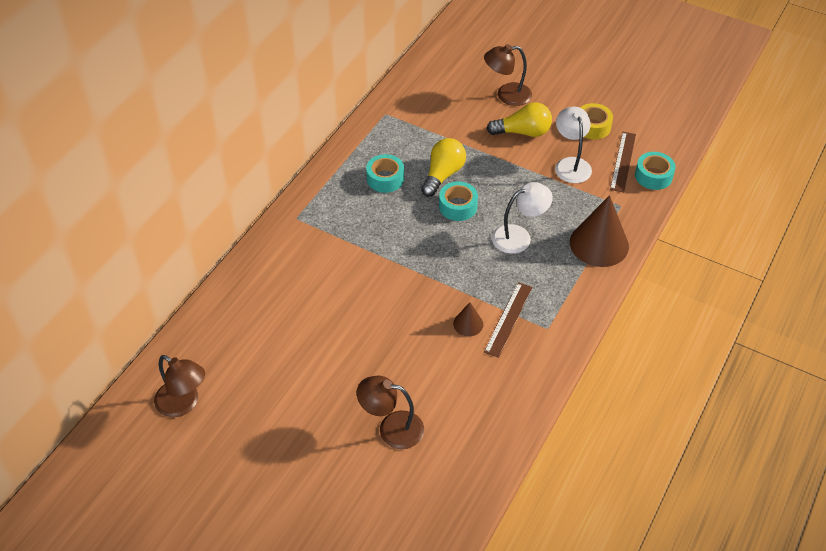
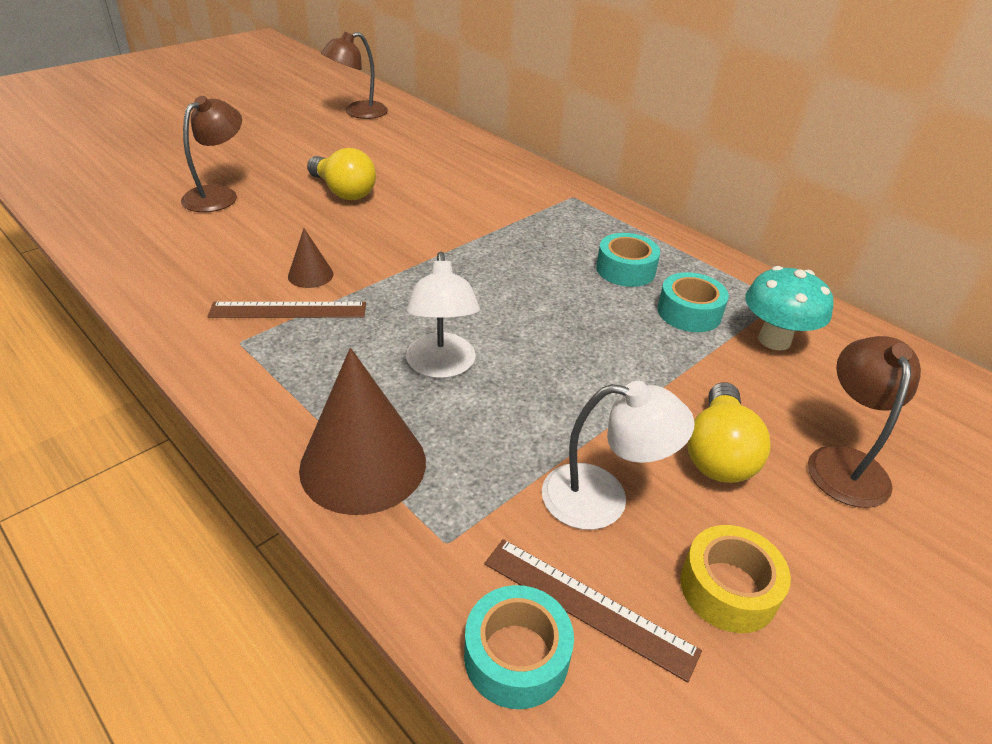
camera: 105 degrees right, 10 degrees down
yellow light bulb [421,138,466,197] -> yellow light bulb moved to [307,148,376,200]
turquoise tape [439,181,478,221] -> turquoise tape moved to [657,272,729,332]
brown ruler [484,282,532,358] -> brown ruler turned 45 degrees counterclockwise [207,302,366,318]
none -> turquoise mushroom [745,266,833,351]

